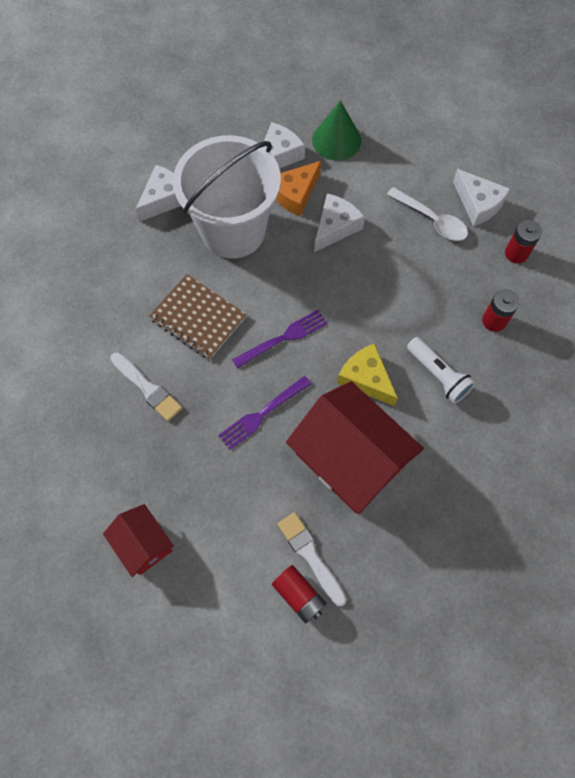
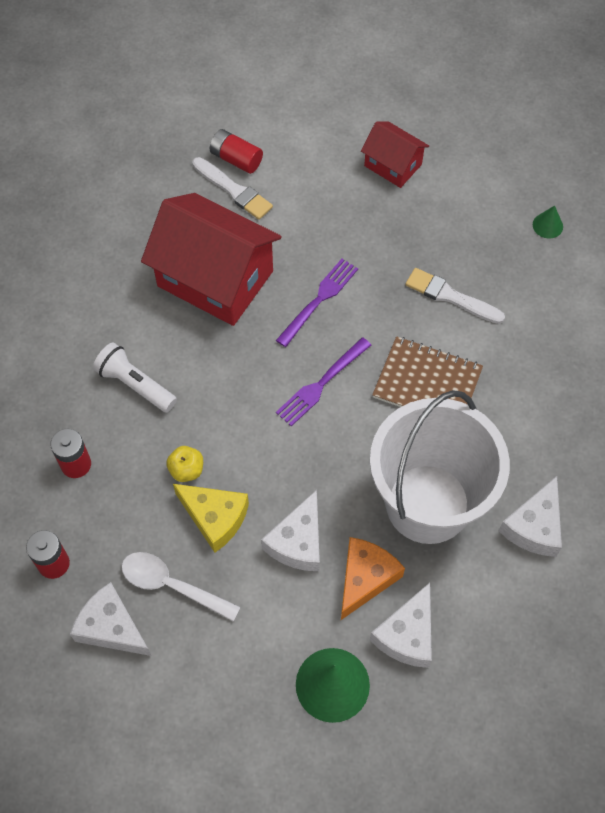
camera: 165 degrees right, 5 degrees down
yellow cheese [337,343,398,406] -> yellow cheese moved to [173,484,249,553]
none -> yellow apple [166,446,203,482]
none -> green cone [533,206,563,239]

